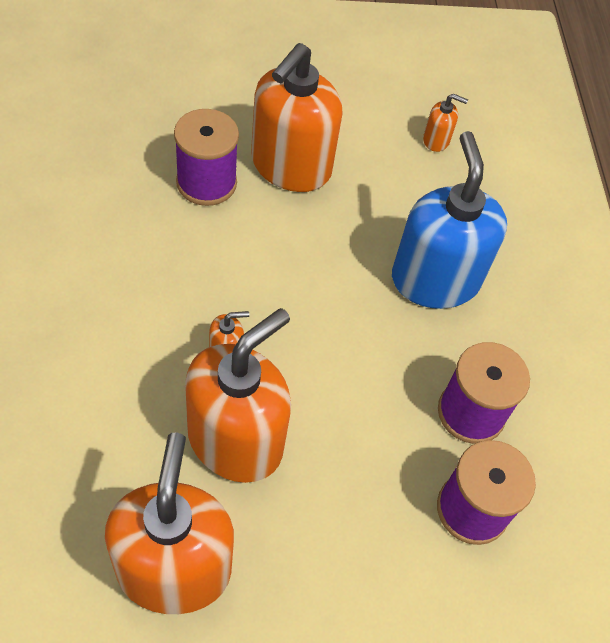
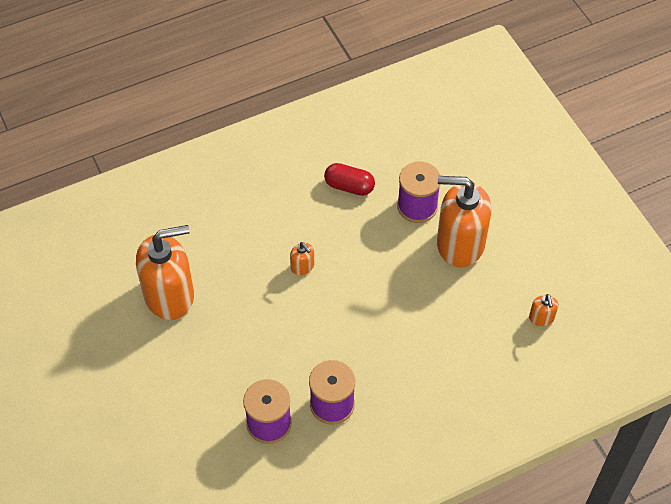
camera: 75 degrees right, 0 degrees up
orange soap dispenser [185,308,291,483] -> none
blue soap dispenser [392,131,507,309] -> none
none -> red capsule [324,163,375,196]

